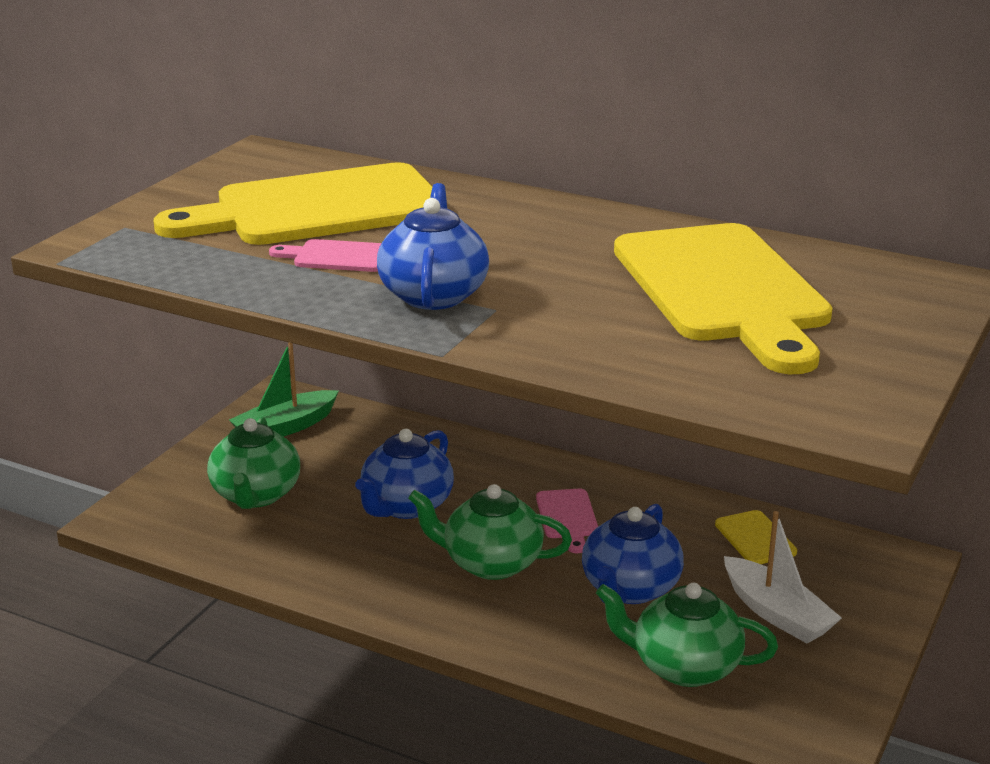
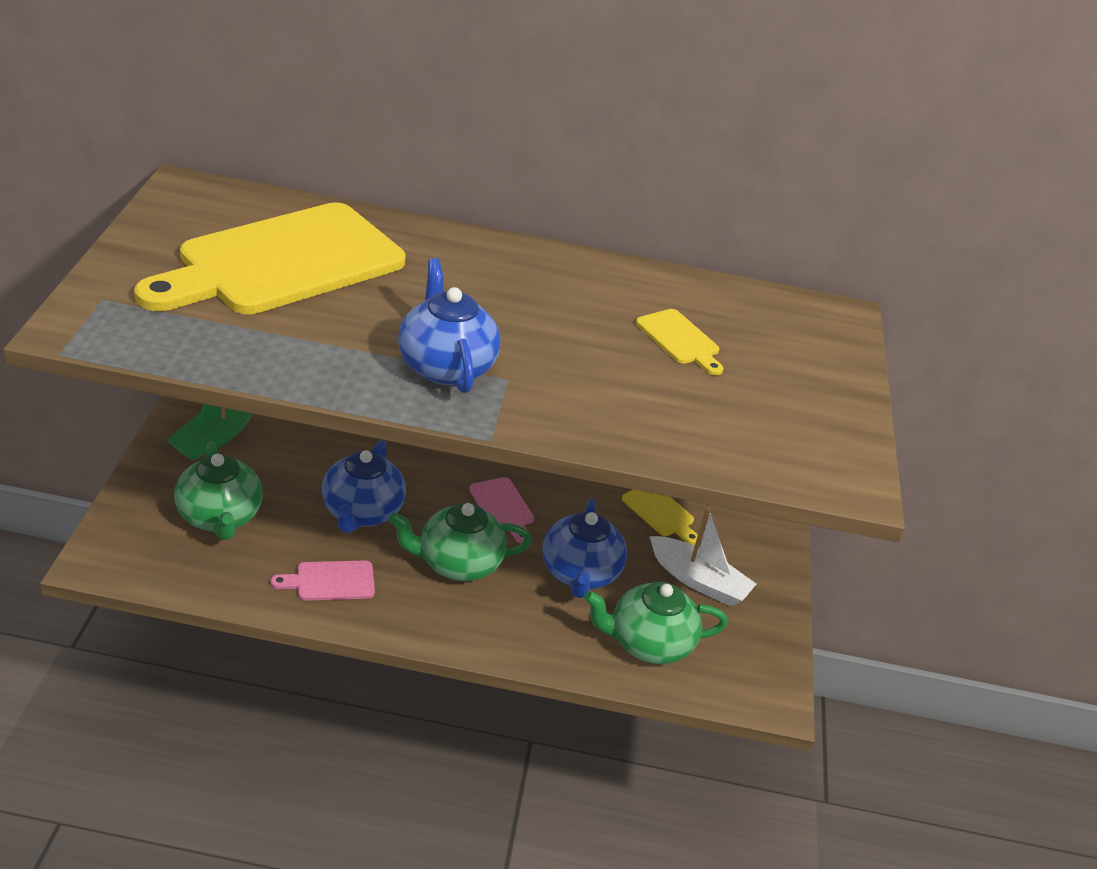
camera: 25 degrees left, 10 degrees up
pink cutting board [269,239,381,272] -> pink cutting board moved to [271,560,375,601]
yellow cutting board [614,223,833,374] -> yellow cutting board [636,309,723,375], size x0.40

